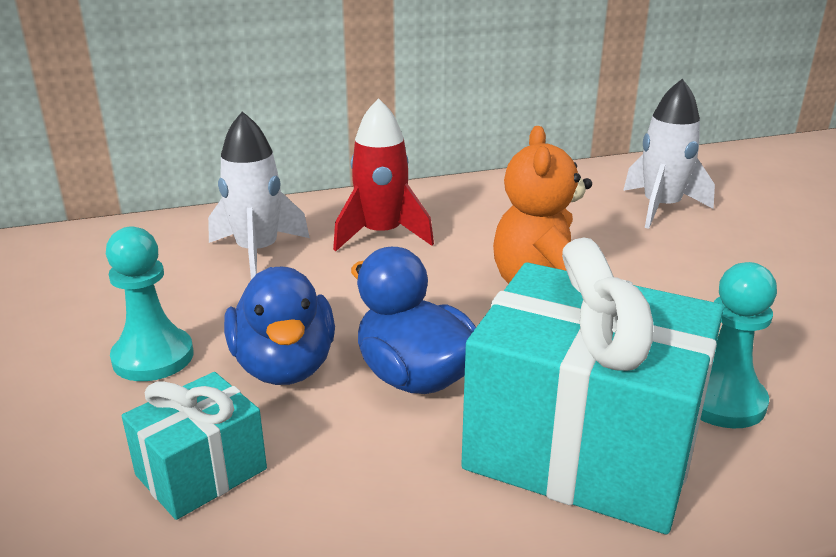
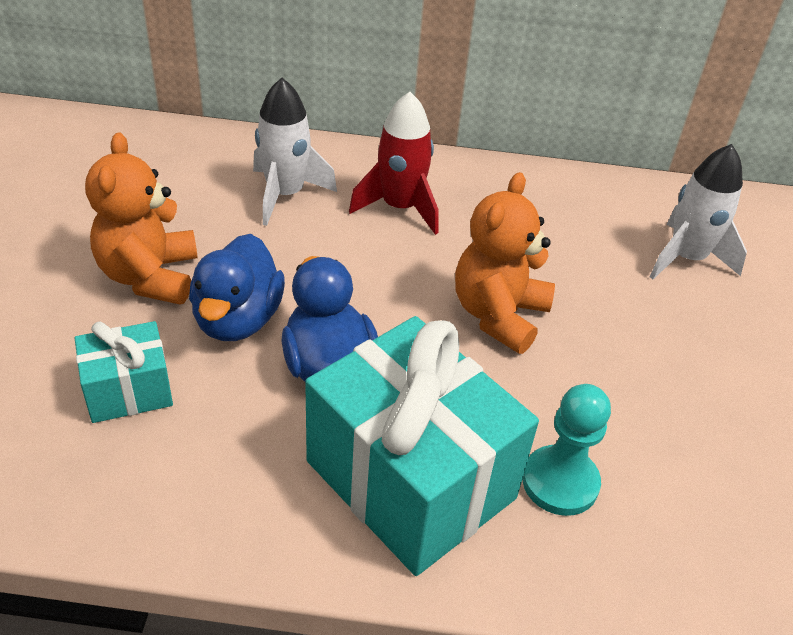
camera: 20 degrees right, 15 degrees up
turquoise pawn [106,227,193,381] -> orange teddy bear [85,132,198,305]

